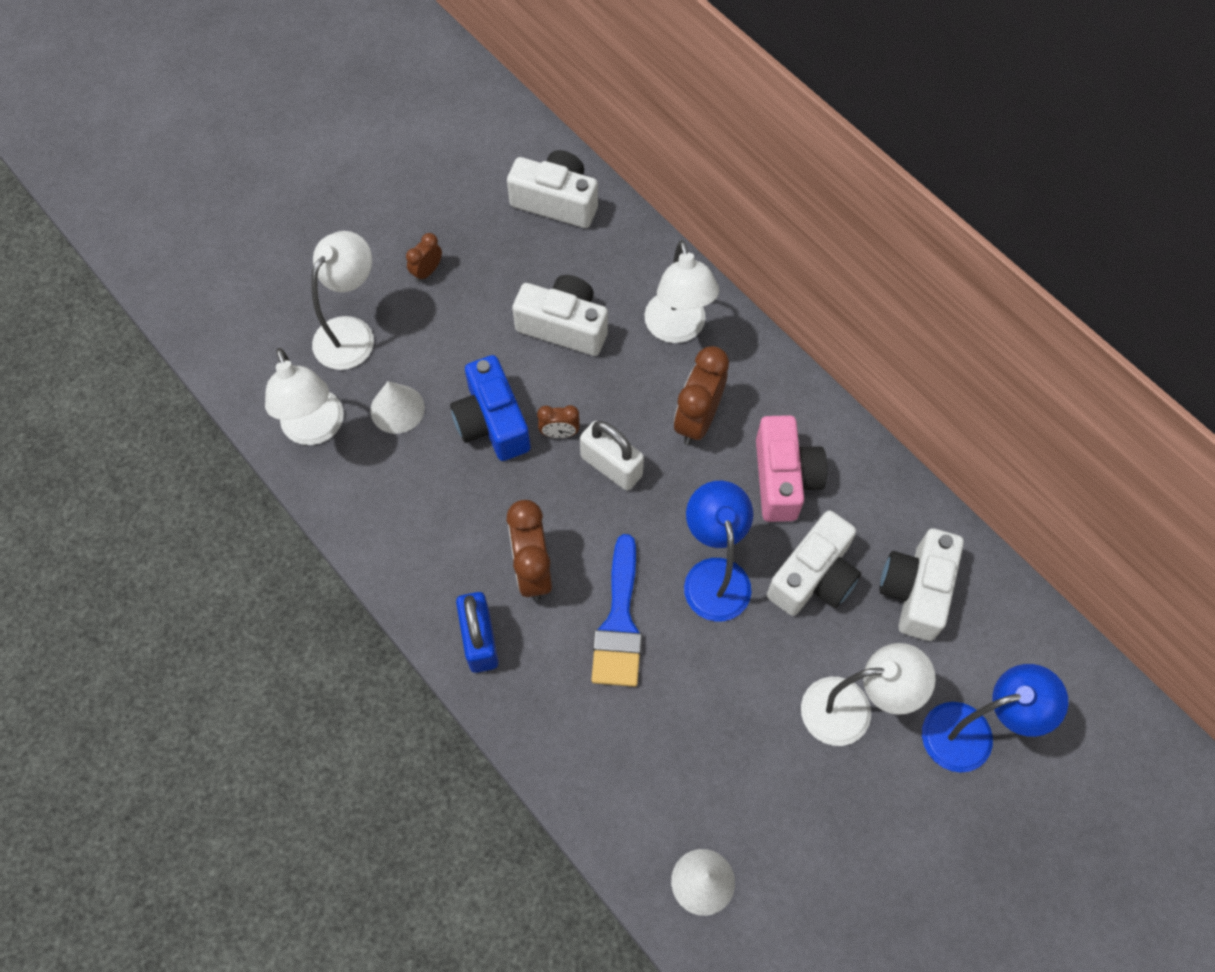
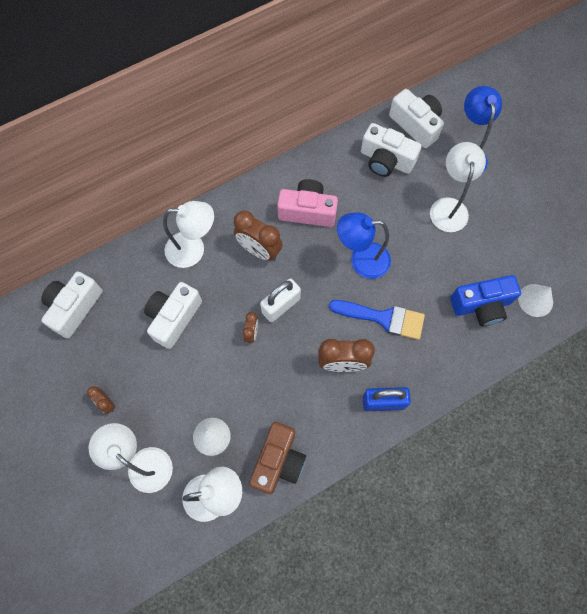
camera: 80 degrees left, 5 degrees up
blue camera [450,355,531,461] -> blue camera moved to [450,275,521,326]
white camera [767,510,861,616] -> white camera moved to [389,89,444,148]
none -> brown camera [249,422,306,494]

